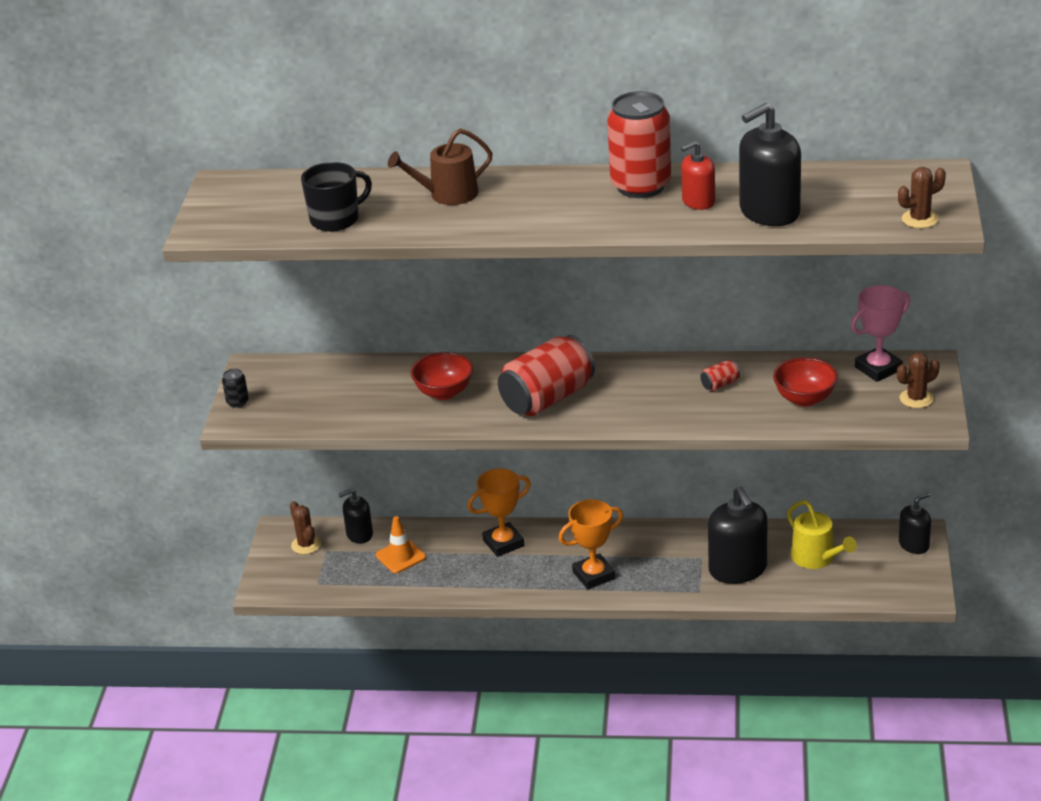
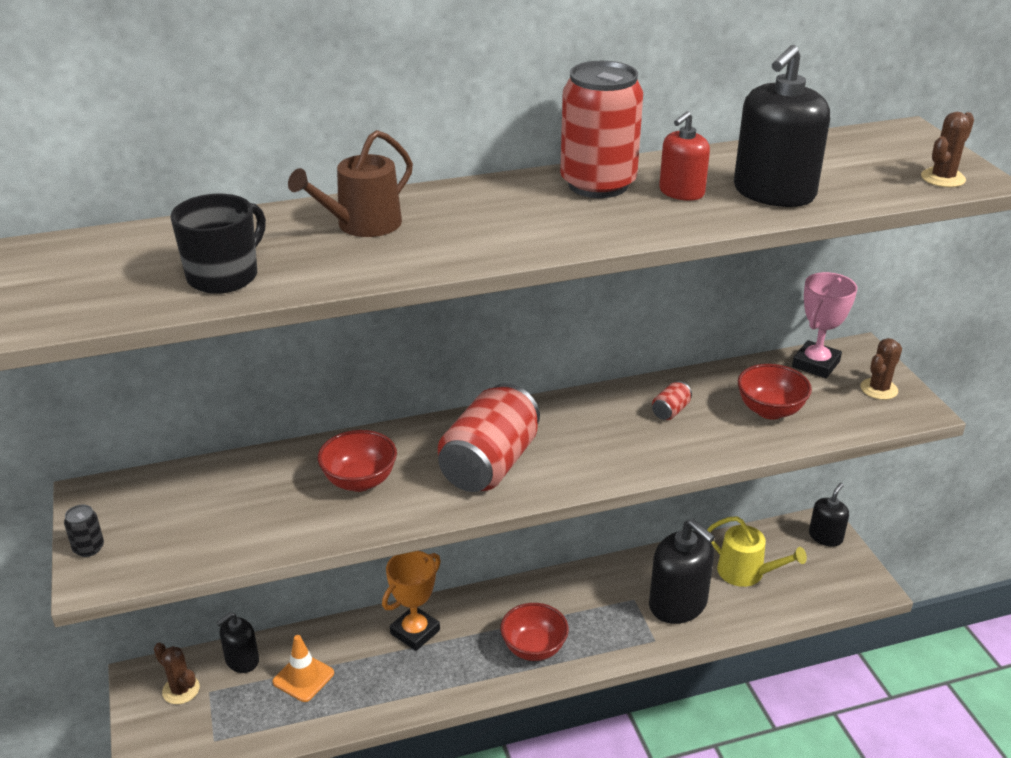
camera: 25 degrees left, 0 degrees up
orange trophy [559,499,623,589] -> red bowl [500,603,569,661]

